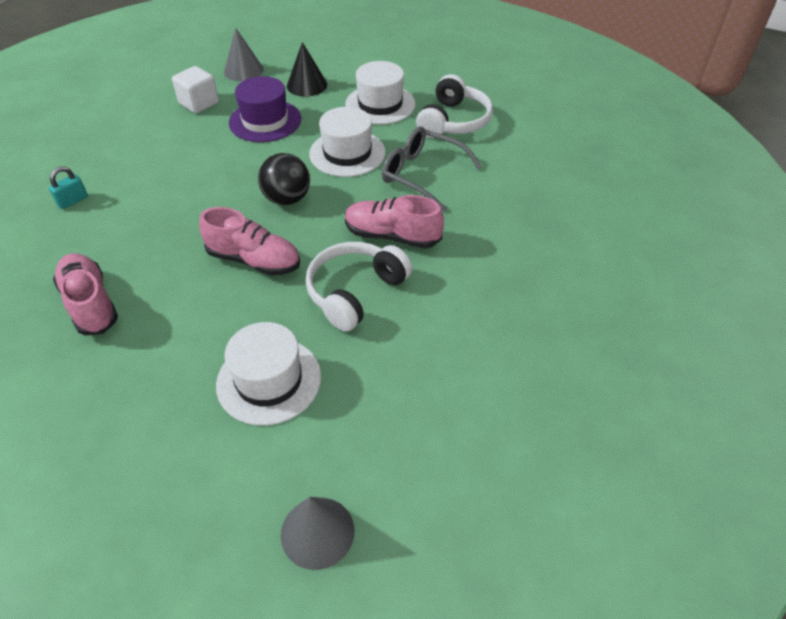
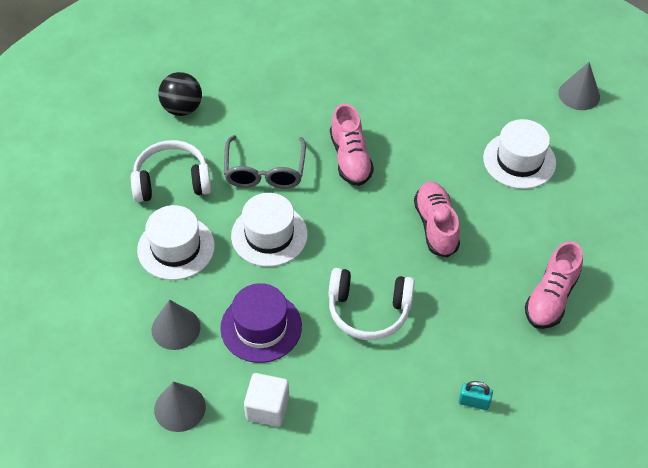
camera: 120 degrees left, 5 degrees up
black ball [258,153,310,205] -> black ball moved to [158,72,202,116]
black cone [287,42,327,97] -> grey cone [152,300,200,350]
white headphones [306,242,412,332] -> white headphones moved to [328,268,415,340]

